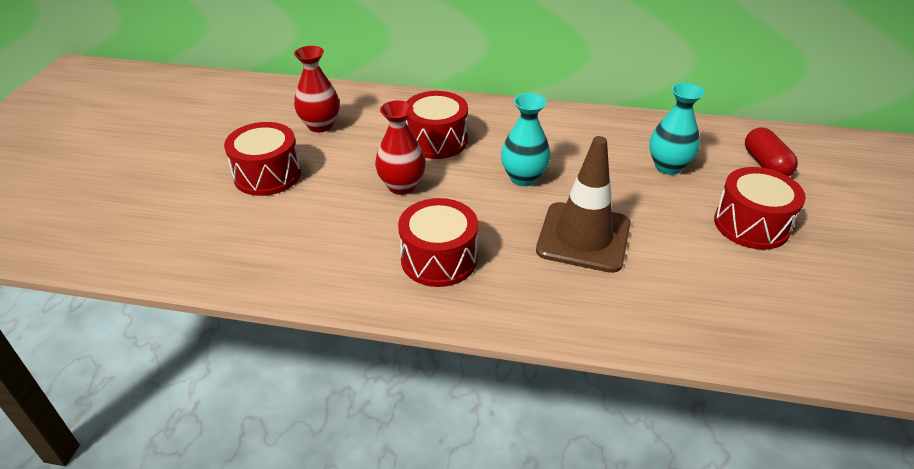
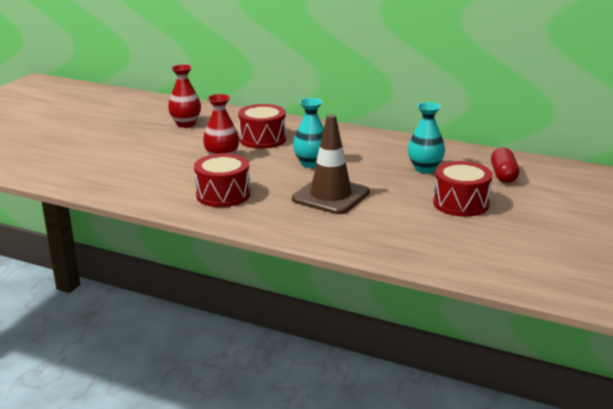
camera: 15 degrees right, 15 degrees down
red drum [224,122,301,196] -> none

